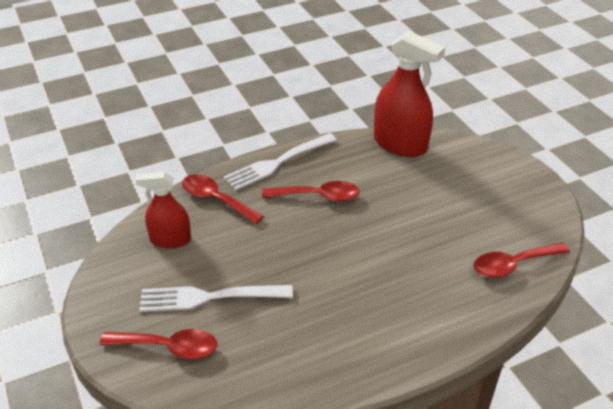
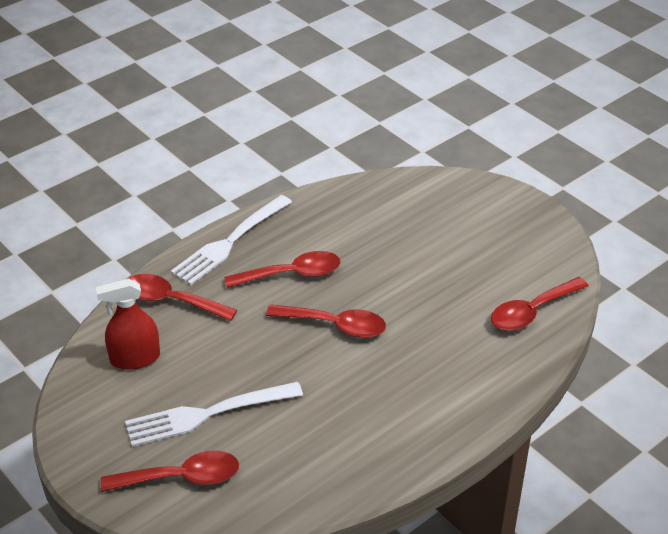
camera: 15 degrees left, 0 degrees up
red spray bottle [374,31,445,157] -> none
none -> red spoon [266,304,386,338]

